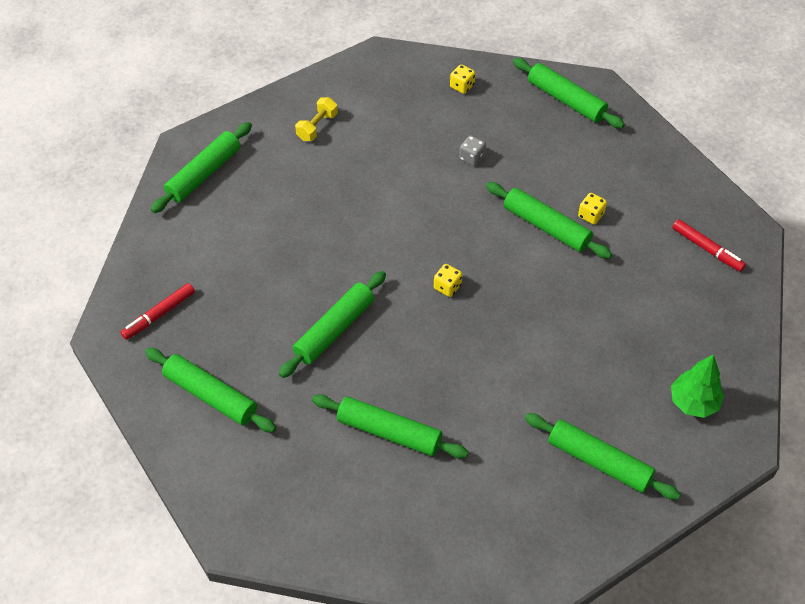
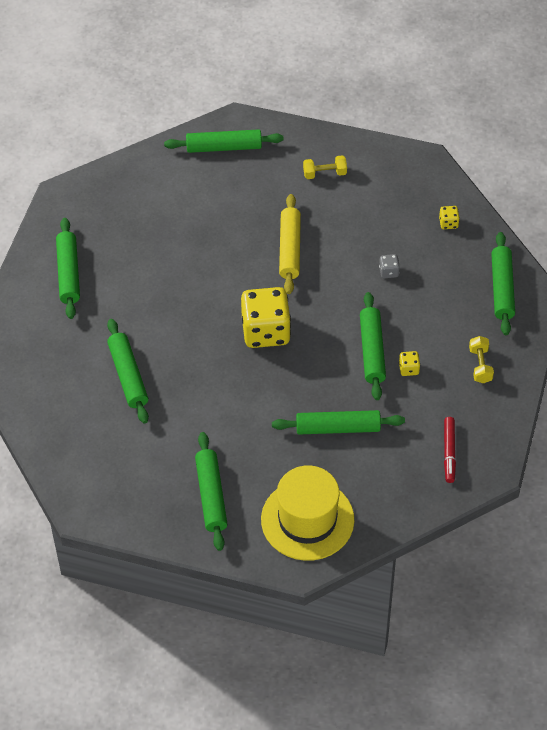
camera: 50 degrees right, 0 degrees up
red marker [120,283,195,340] -> none
green rolling pin [279,271,386,378] -> green rolling pin moved to [272,410,405,435]
yellow dice [434,264,462,297] -> yellow dice [241,287,291,348], size x2.44
green tree [671,354,724,418] -> yellow hat [261,465,354,561]
none -> yellow rolling pin [279,194,301,294]
none -> yellow dumbbell [469,336,494,383]

